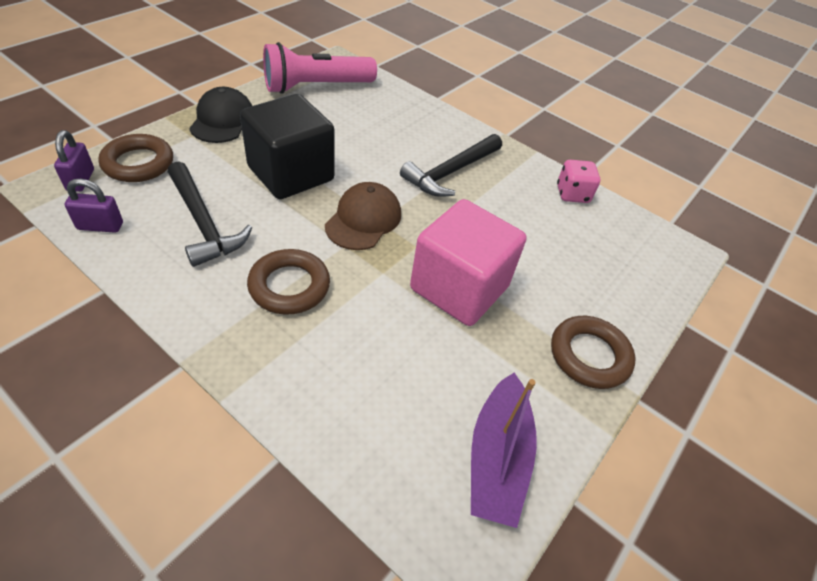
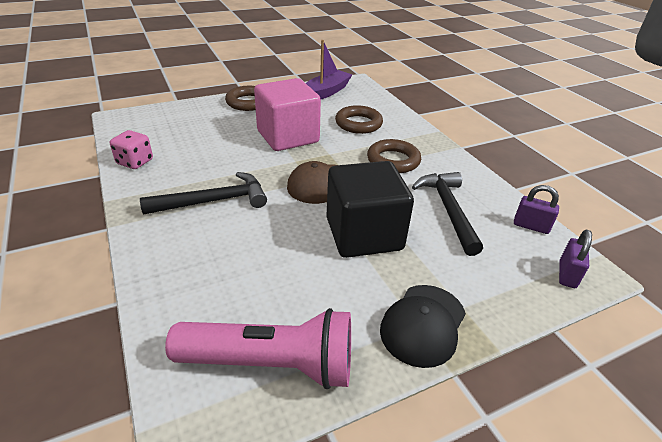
camera: 150 degrees left, 10 degrees down
brown ring [98,134,173,182] -> brown ring moved to [335,105,383,134]

